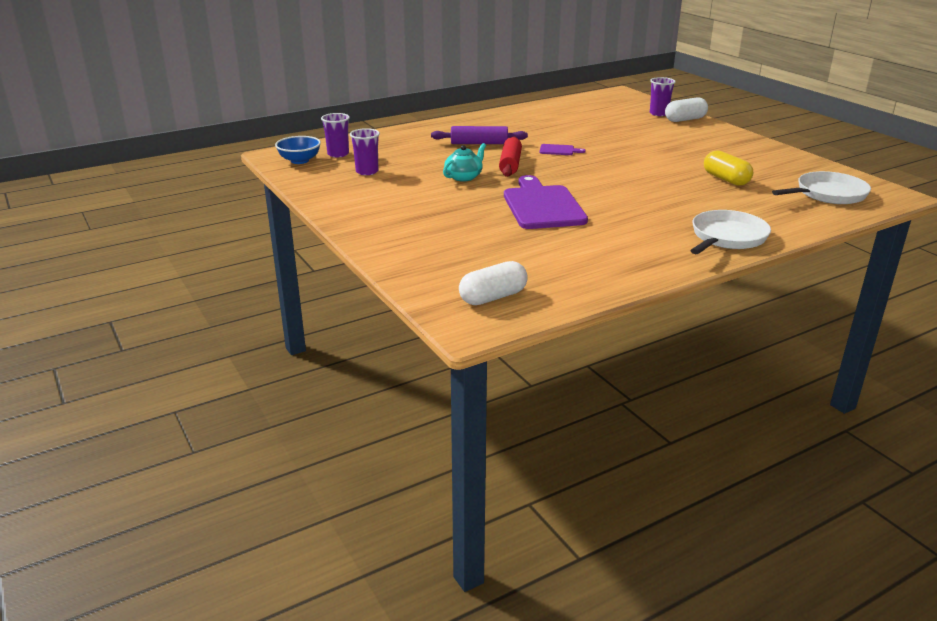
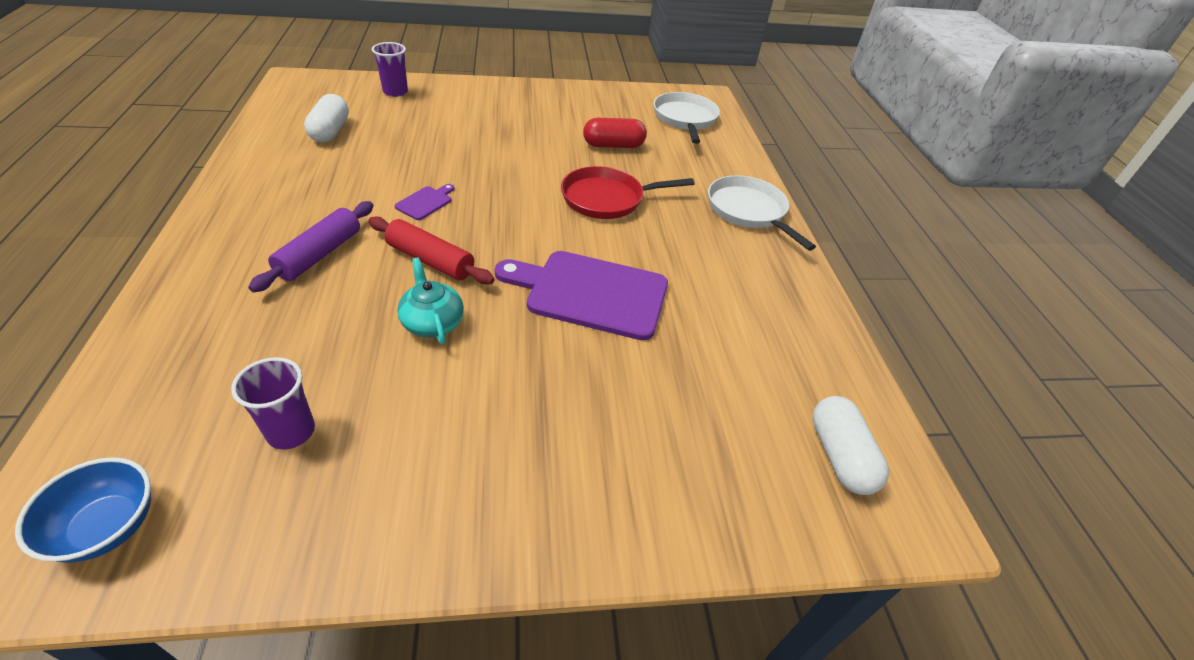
camera: 70 degrees left, 15 degrees up
purple cup [321,113,350,157] -> none
white capsule [665,98,708,122] -> white capsule moved to [304,94,349,142]
yellow capsule [704,151,753,186] -> red capsule [583,118,647,148]
none -> red pan [561,166,695,219]

